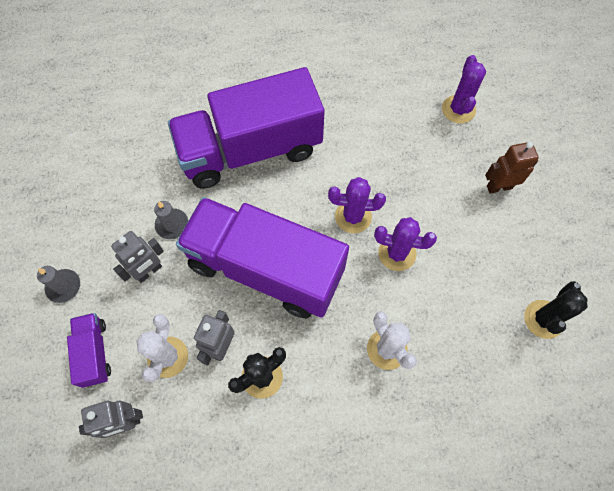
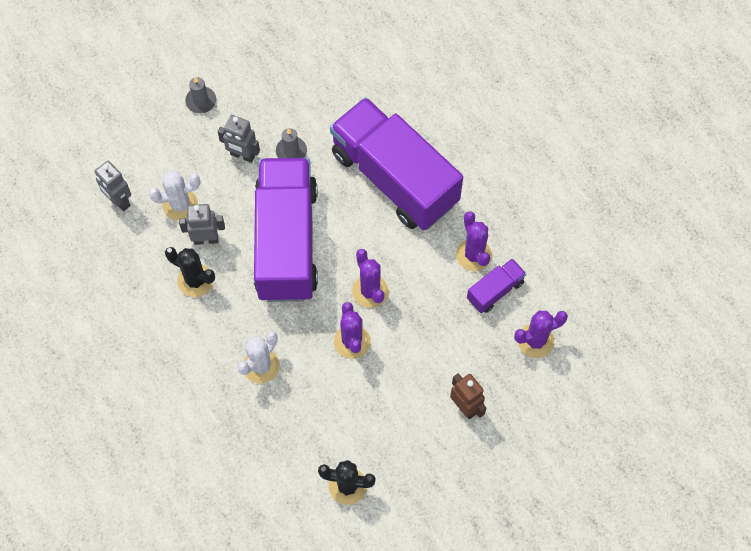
camera: 65 degrees right, 0 degrees up
purple truck [67,313,111,388] -> purple truck moved to [467,258,526,313]
none -> purple cactus [456,211,492,271]

